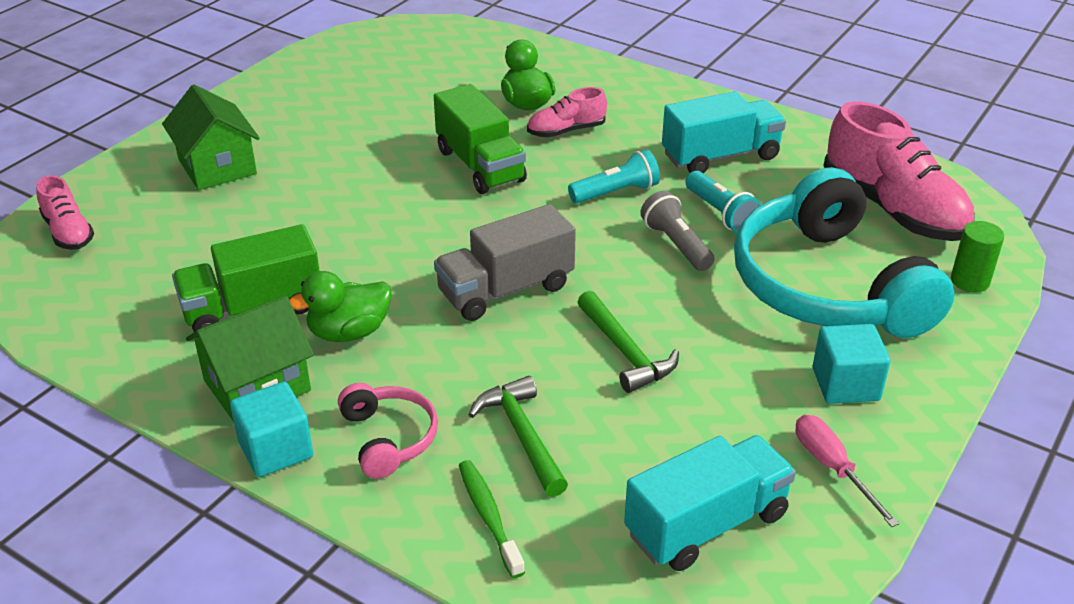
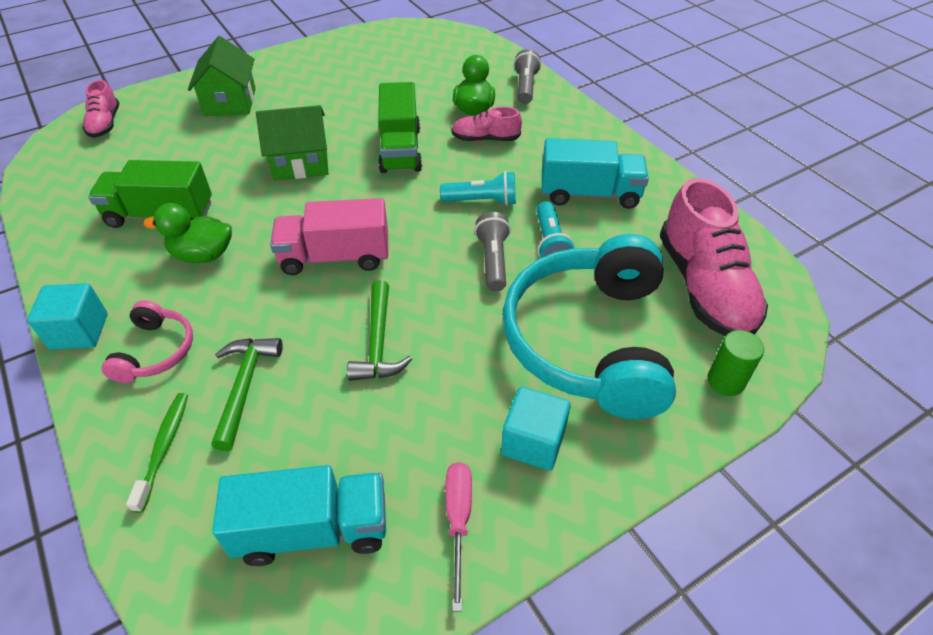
camera: 25 degrees right, 10 degrees up
green house [186,295,314,422] -> green house moved to [256,105,328,181]
grey truck [434,204,576,321] -> pink truck [270,198,388,275]
none -> grey flashlight [513,49,541,104]

